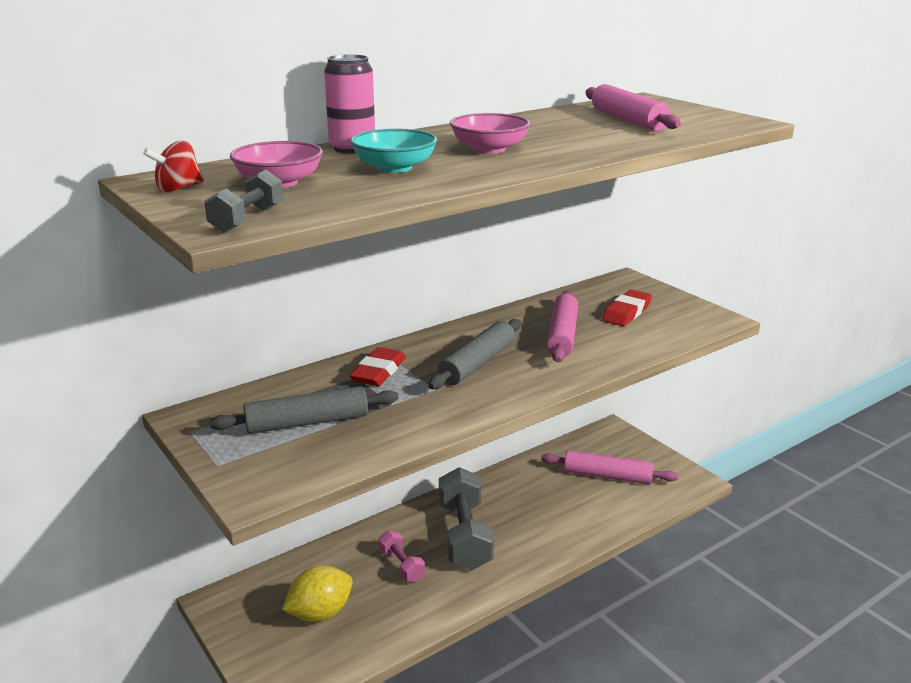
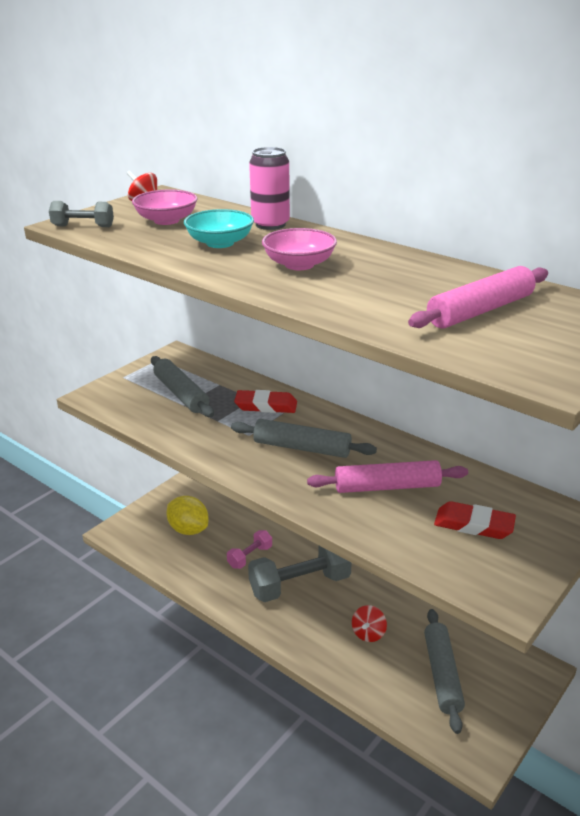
camera: 75 degrees right, 5 degrees up
pink rolling pin [541,450,678,484] -> grey rolling pin [424,609,465,734]
none -> red spinning top [352,605,387,642]

